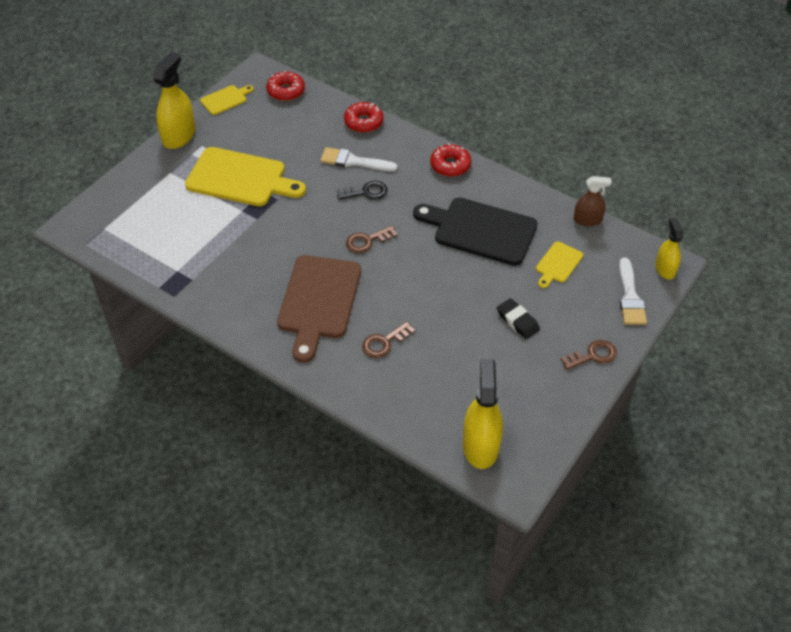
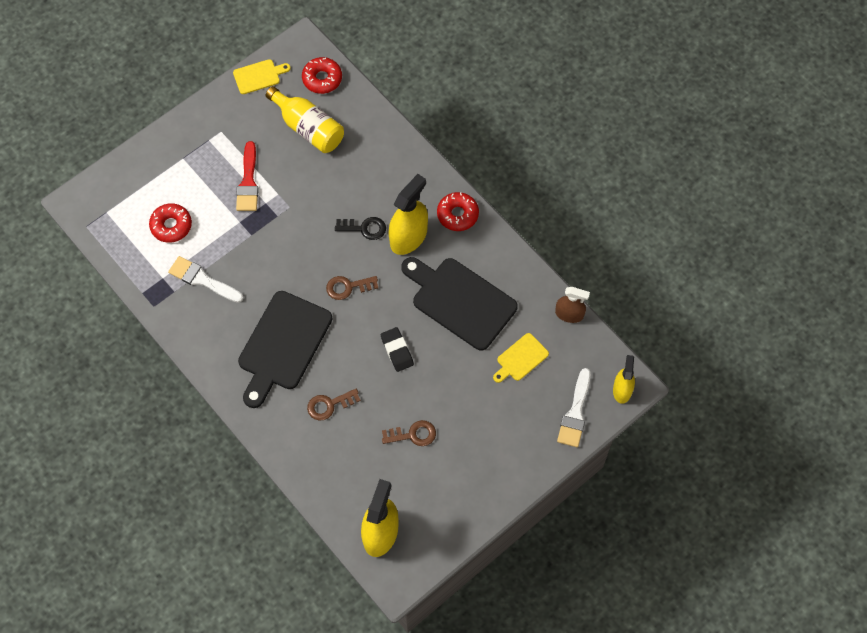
camera: 15 degrees right, 15 degrees up
yellow spray bottle [153,52,196,149] -> yellow spray bottle moved to [389,174,428,255]
yellow cutting board [185,147,306,206] -> red brush [236,141,259,211]
brown cutting board [277,255,361,363] -> black cutting board [238,291,332,408]
white brush [320,147,398,171] -> white brush moved to [168,256,243,303]
red donut [344,102,384,133] -> red donut moved to [149,203,192,243]
black eraser [497,298,540,339] -> black eraser moved to [381,327,414,372]
brown key [561,340,617,370] -> brown key moved to [382,420,436,446]
none -> yellow bottle [266,86,344,153]

